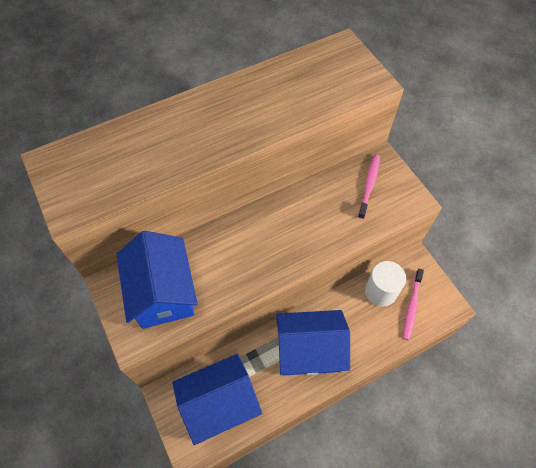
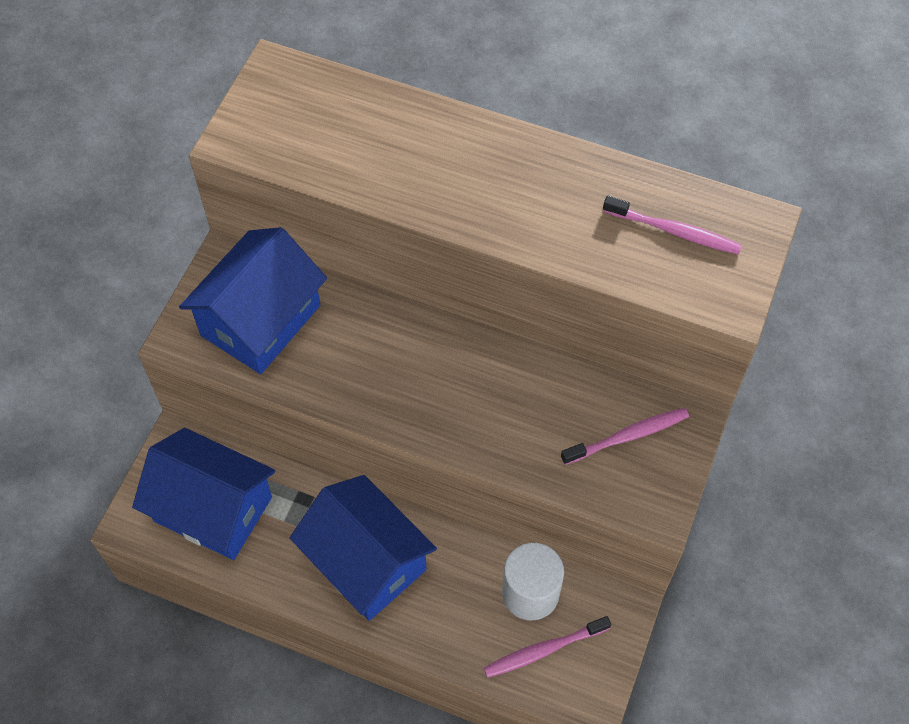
camera: 50 degrees right, 0 degrees up
none -> pink toothbrush [603,196,742,255]

